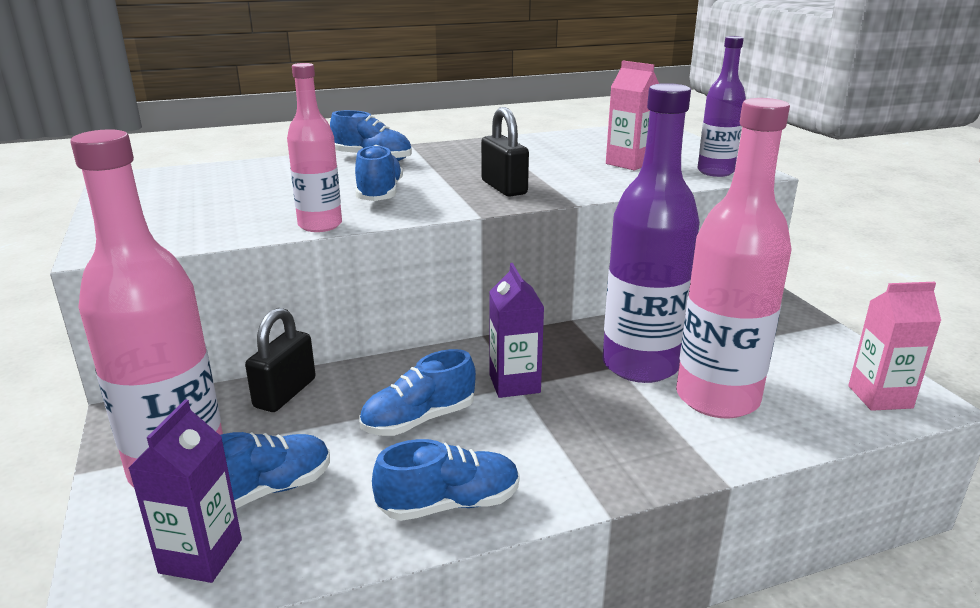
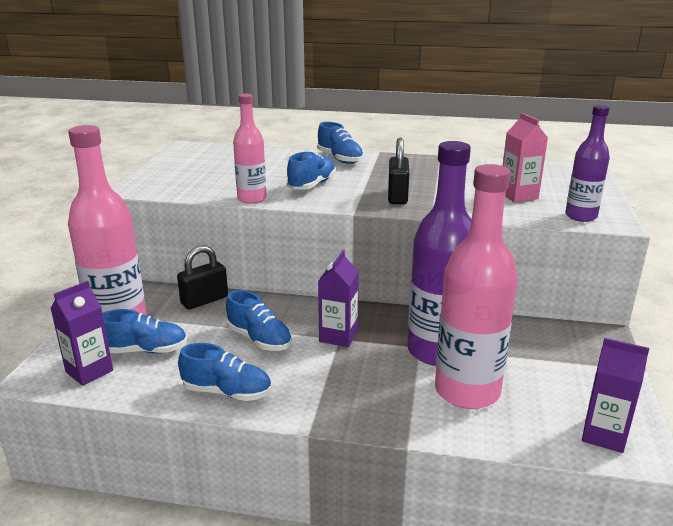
camera: 30 degrees right, 0 degrees up
blue shoe [359,349,476,436] -> blue shoe turned 135 degrees counterclockwise [226,290,292,351]
pink carton [848,282,941,411] -> purple carton [582,338,649,453]

